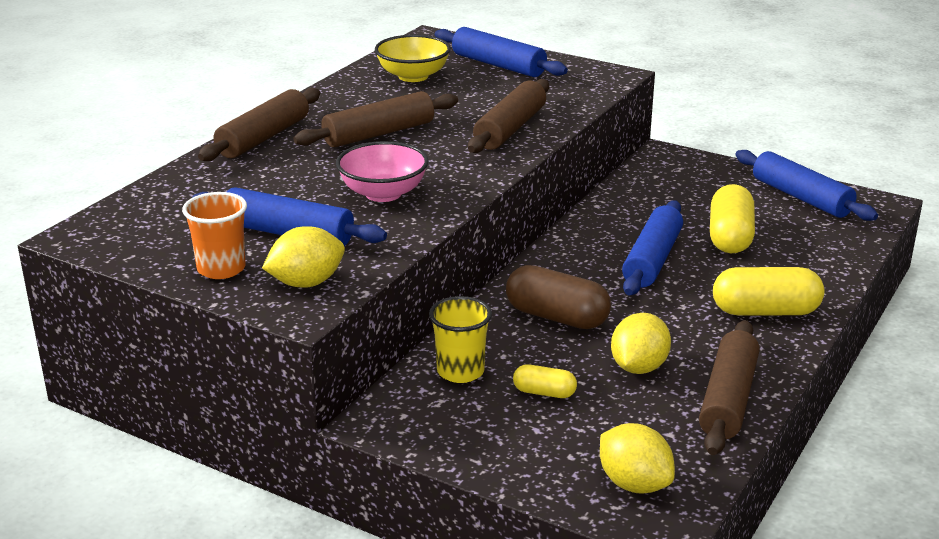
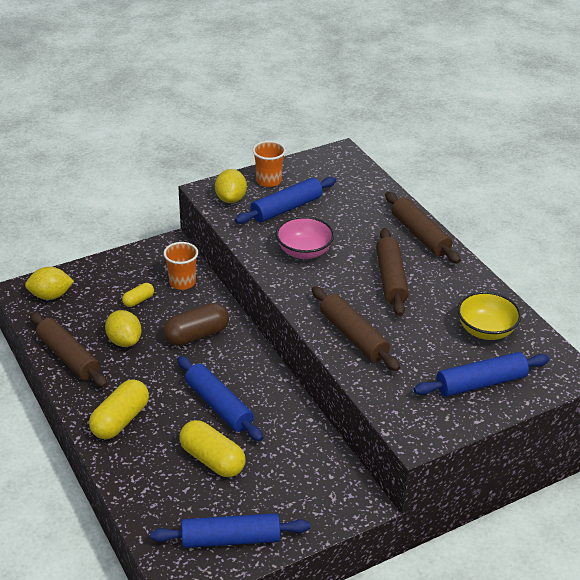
camera: 120 degrees right, 10 degrees up
yellow cup [429,296,492,383] -> orange cup [164,242,198,290]

